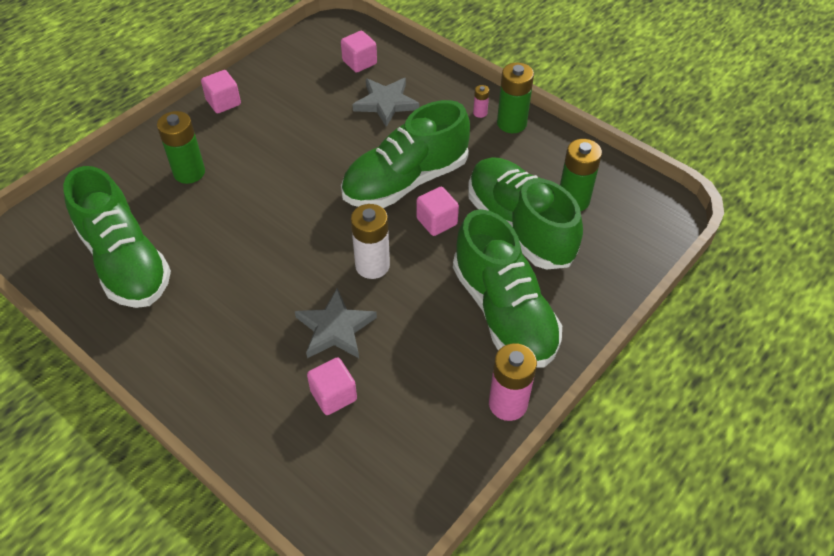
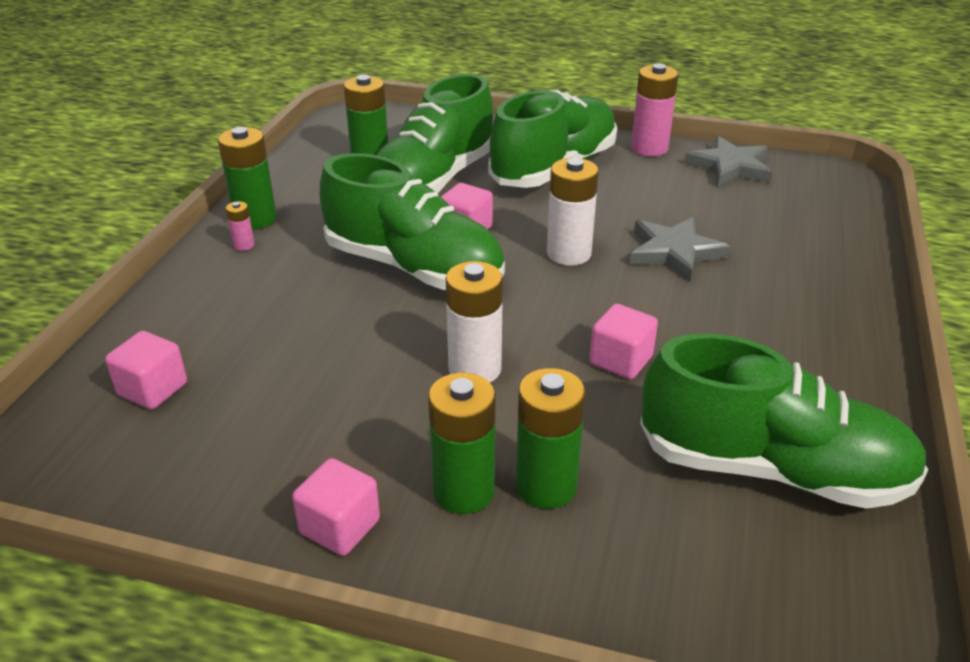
camera: 115 degrees left, 15 degrees down
green shoe [63,166,171,308] -> green shoe turned 75 degrees clockwise [640,333,928,509]
pink cube [307,357,357,415] -> pink cube moved to [590,304,658,379]
grey star [352,78,419,127] -> grey star moved to [684,136,772,186]
none -> green battery [428,373,496,514]
none -> white battery [446,261,503,382]

